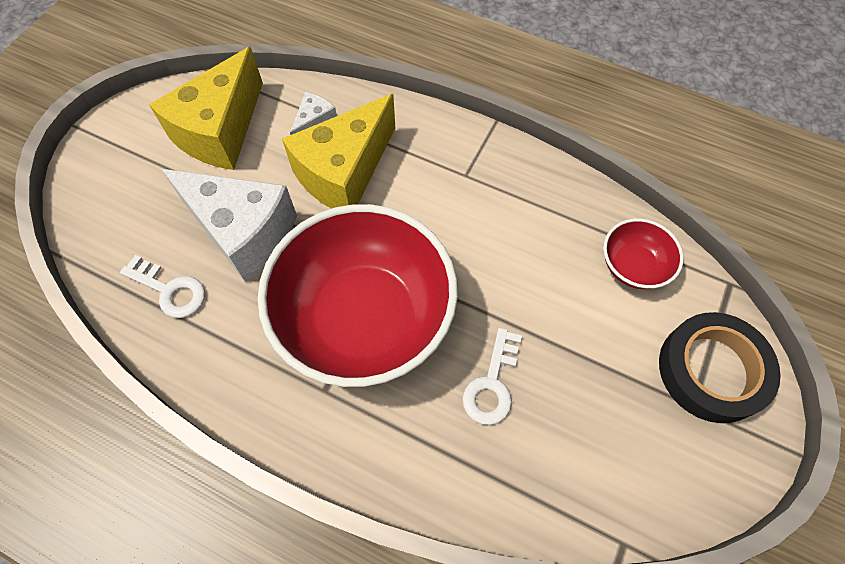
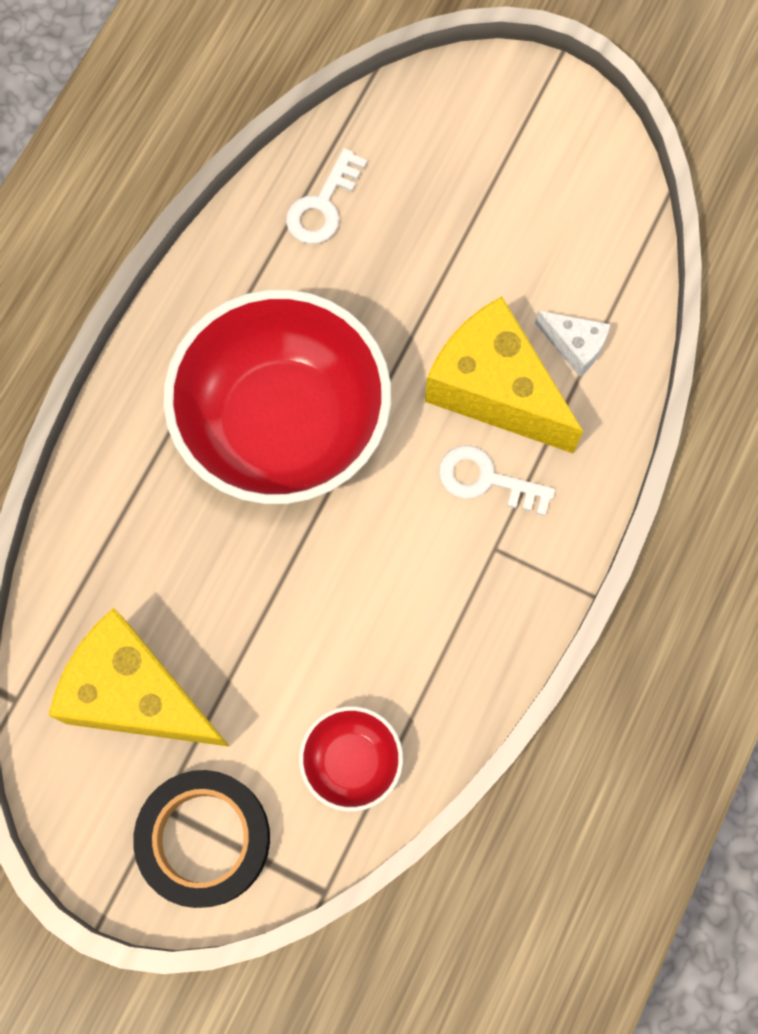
camera: 90 degrees right, 10 degrees up
yellow cheese [149,47,263,170] -> yellow cheese moved to [49,608,230,747]
white cheese [161,169,297,282] -> none
white key [462,328,522,425] -> white key moved to [439,445,555,516]

